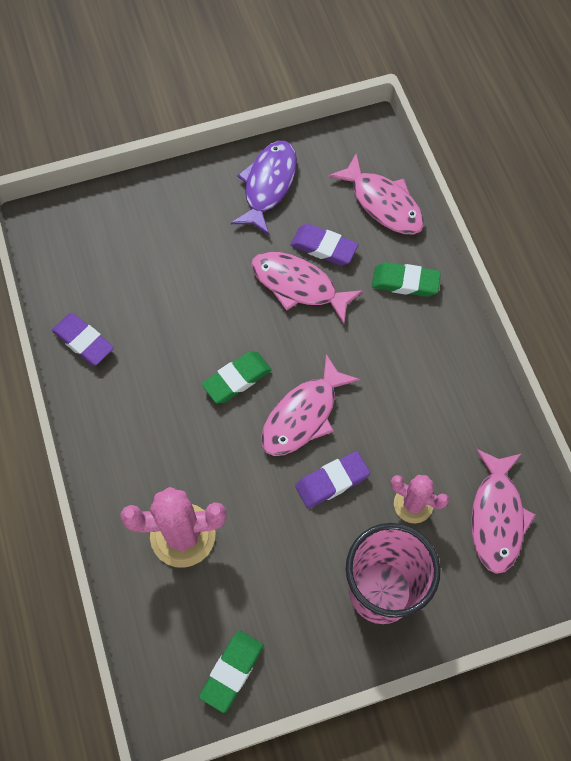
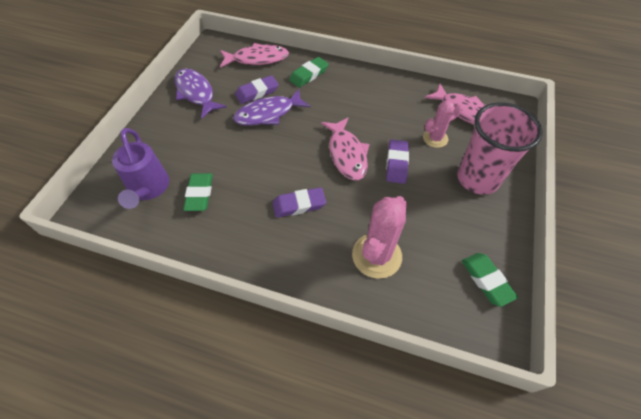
camera: 55 degrees left, 10 degrees down
purple eraser [52,313,114,366] -> purple eraser moved to [272,187,326,218]
green eraser [202,351,271,403] -> green eraser moved to [183,173,213,211]
pink fish [251,252,363,324] -> purple fish [233,89,311,126]
none -> purple watering can [112,128,169,209]

